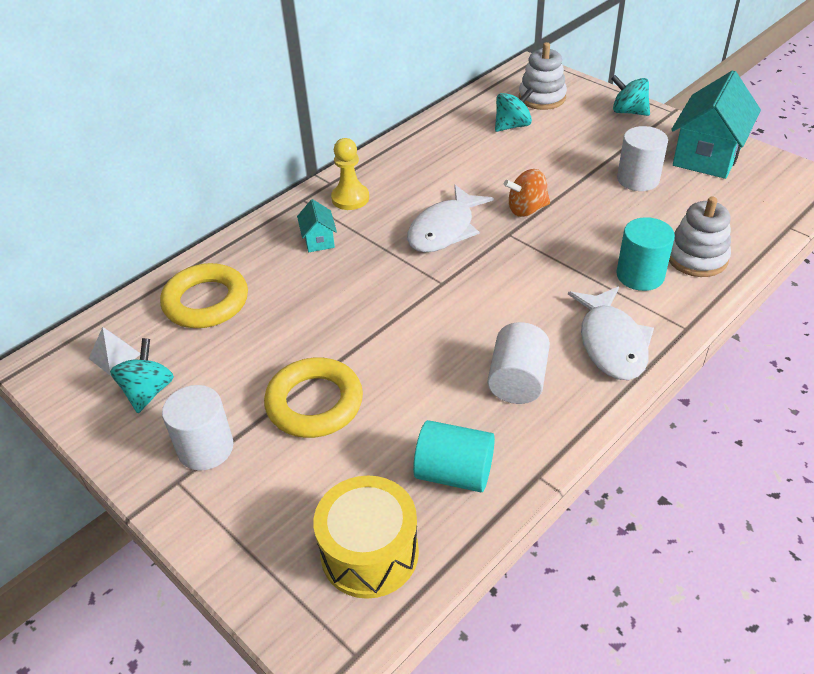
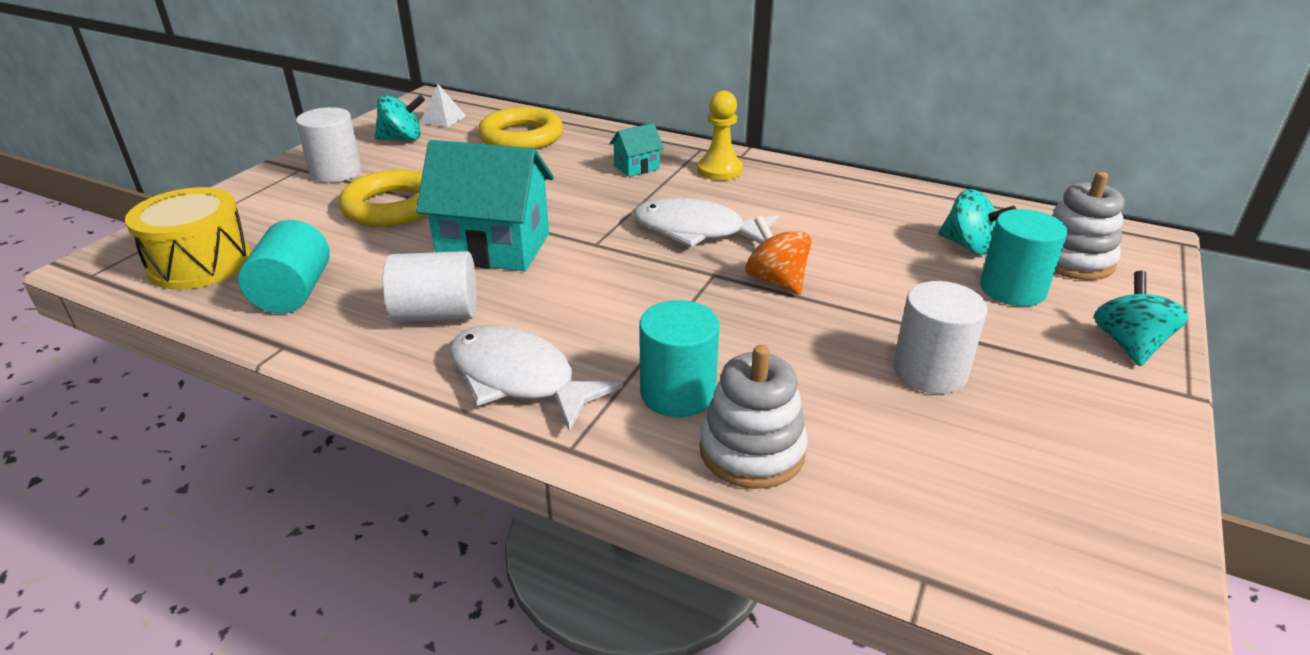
camera: 70 degrees right, 10 degrees down
white fish [568,287,654,380] -> white fish turned 60 degrees clockwise [449,325,623,432]
turquoise house [671,70,761,179] -> turquoise house moved to [416,140,554,271]
none -> turquoise cylinder [980,209,1067,306]

